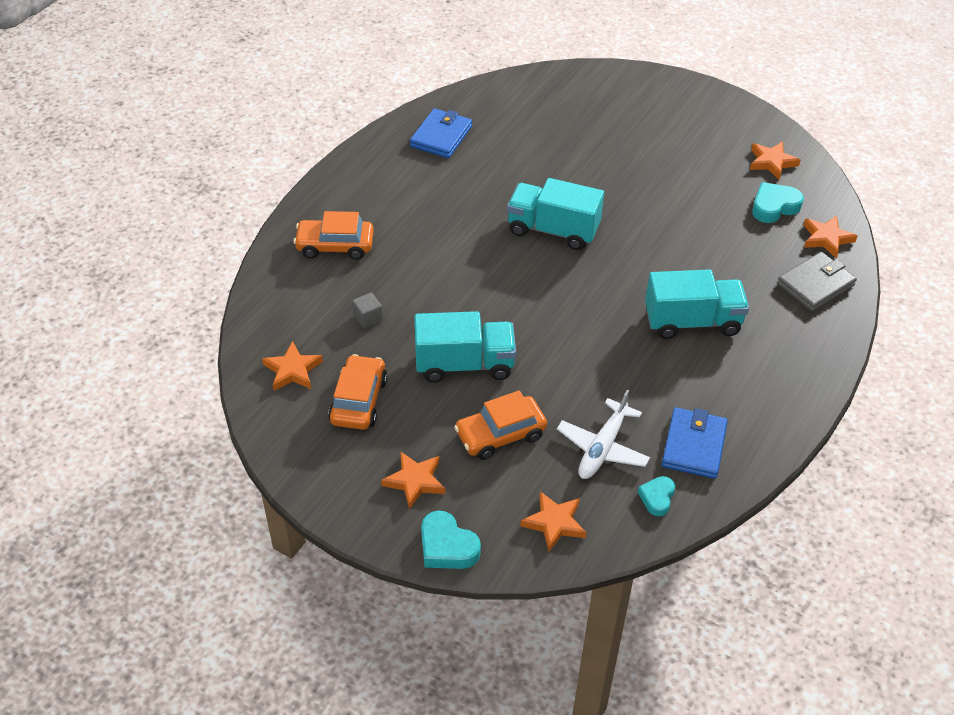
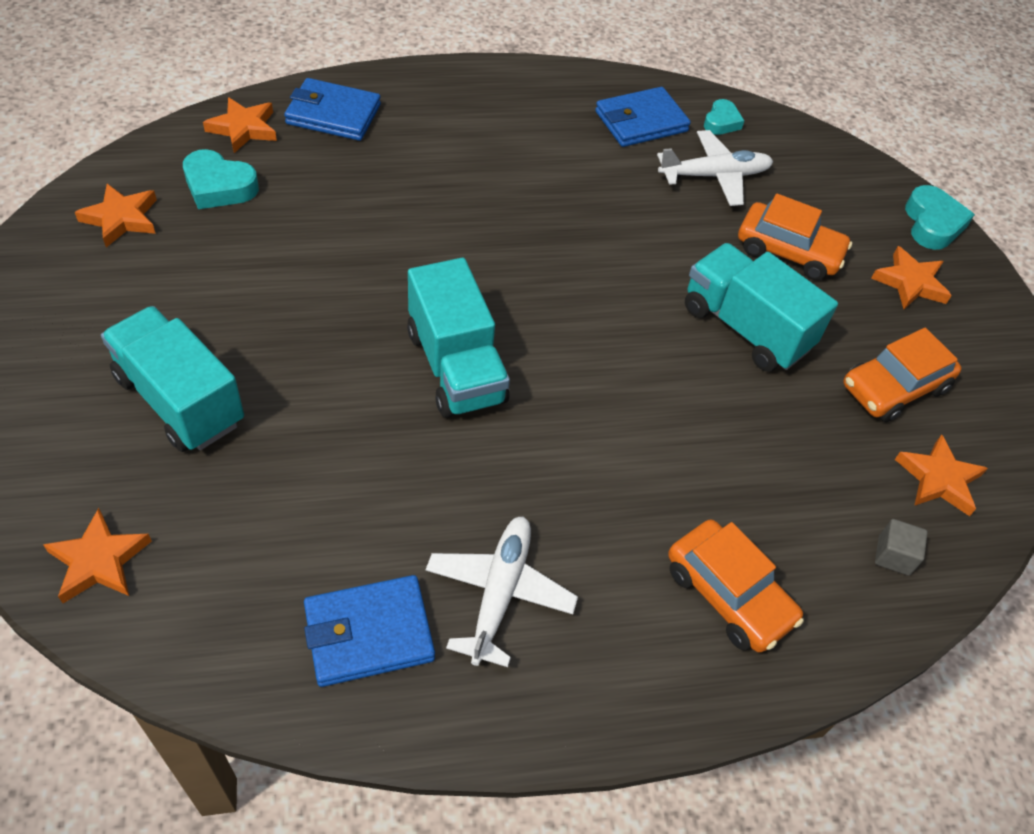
camera: 135 degrees left, 5 degrees up
grey cube [352,293,383,328] -> grey cube moved to [875,519,928,575]
orange star [520,491,586,552] -> orange star moved to [43,508,152,603]
turquoise heart [638,476,675,517] -> turquoise heart turned 45 degrees counterclockwise [704,99,744,135]
turquoise truck [645,269,749,339] -> turquoise truck moved to [101,306,244,452]
grey wallet [777,252,857,311] -> blue wallet [284,78,381,141]
none -> white plane [426,516,578,667]

